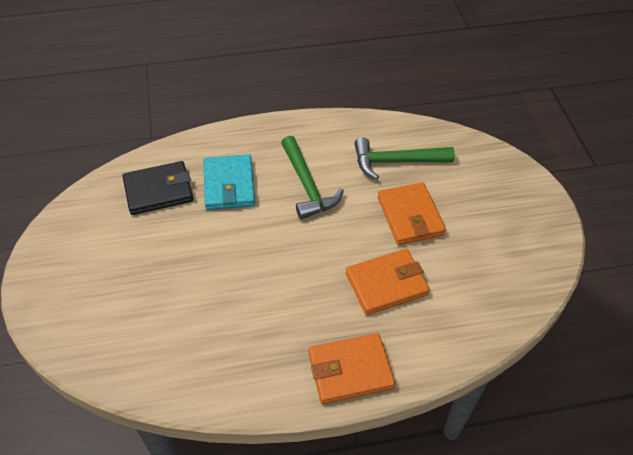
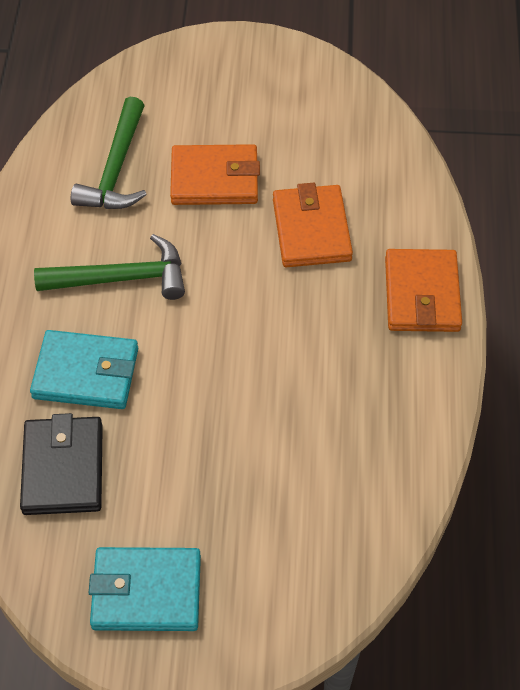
camera: 75 degrees left, 5 degrees up
none -> turquoise wallet [89,547,201,631]

